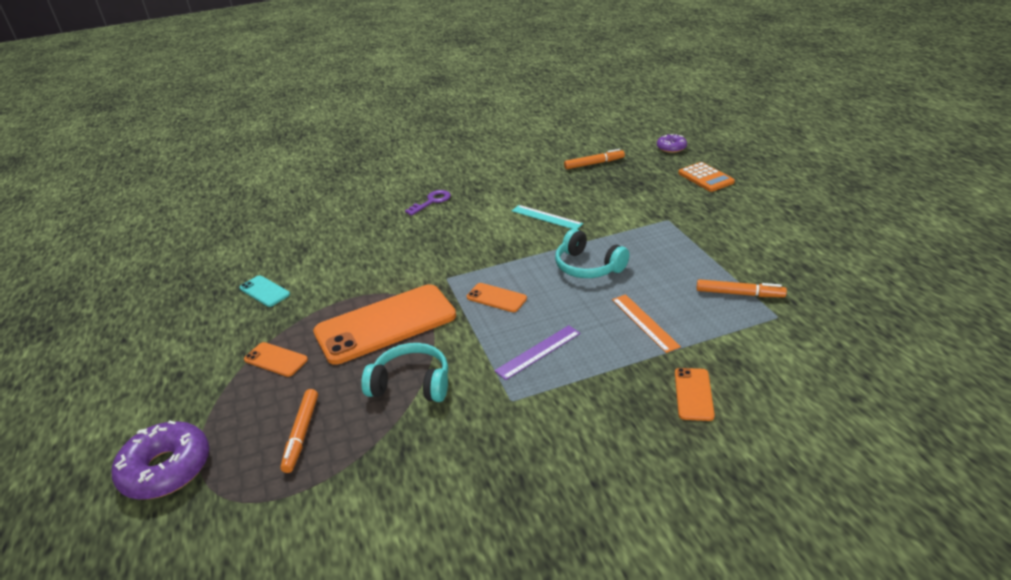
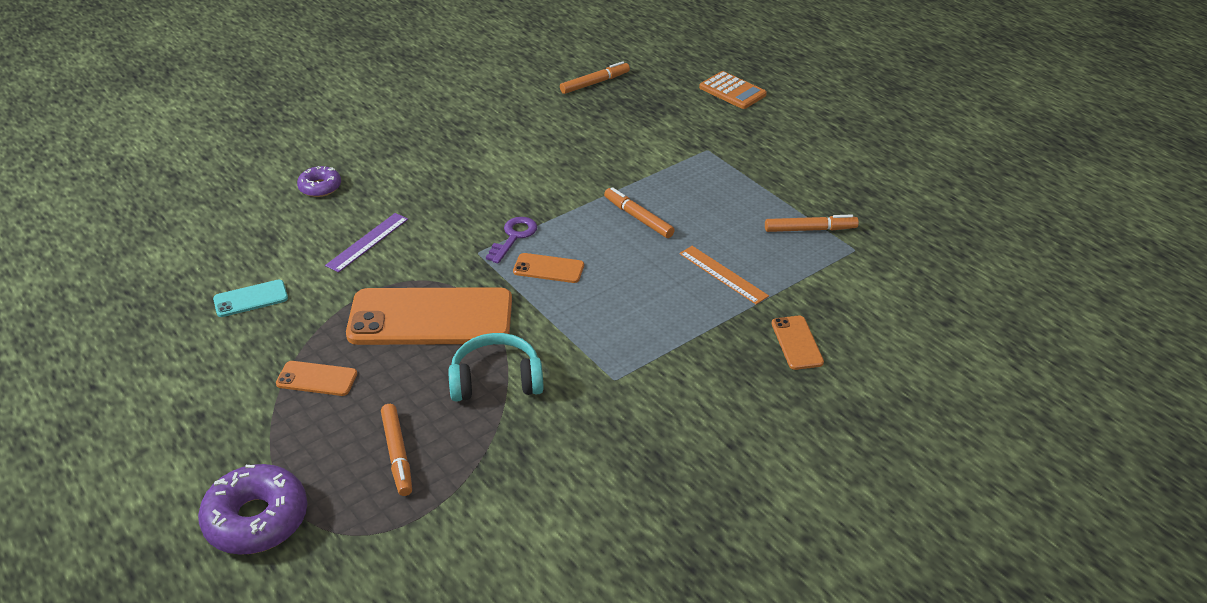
camera: 20 degrees left, 5 degrees up
turquoise phone [240,275,290,307] -> turquoise phone turned 45 degrees counterclockwise [213,280,288,317]
orange phone [313,284,456,365] -> orange phone turned 45 degrees clockwise [346,287,512,345]
purple key [405,190,451,216] -> purple key moved to [486,217,537,264]
purple ruler [494,325,580,380] -> purple ruler moved to [325,213,408,272]
turquoise ruler [512,205,583,229] -> none
turquoise headphones [555,229,629,278] -> orange marker [604,187,675,238]
purple donut [657,134,687,153] -> purple donut moved to [297,166,341,197]

